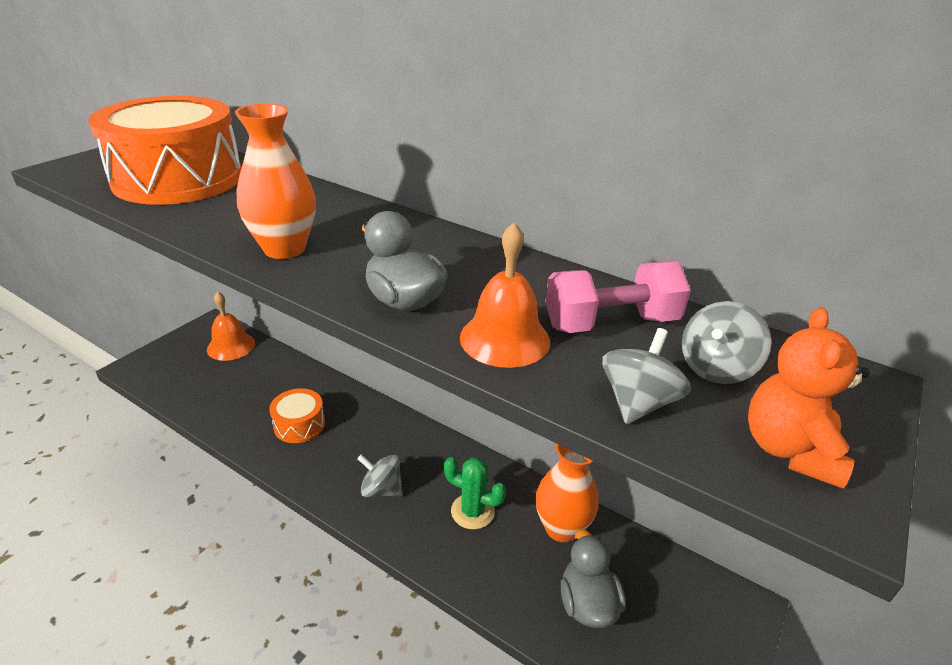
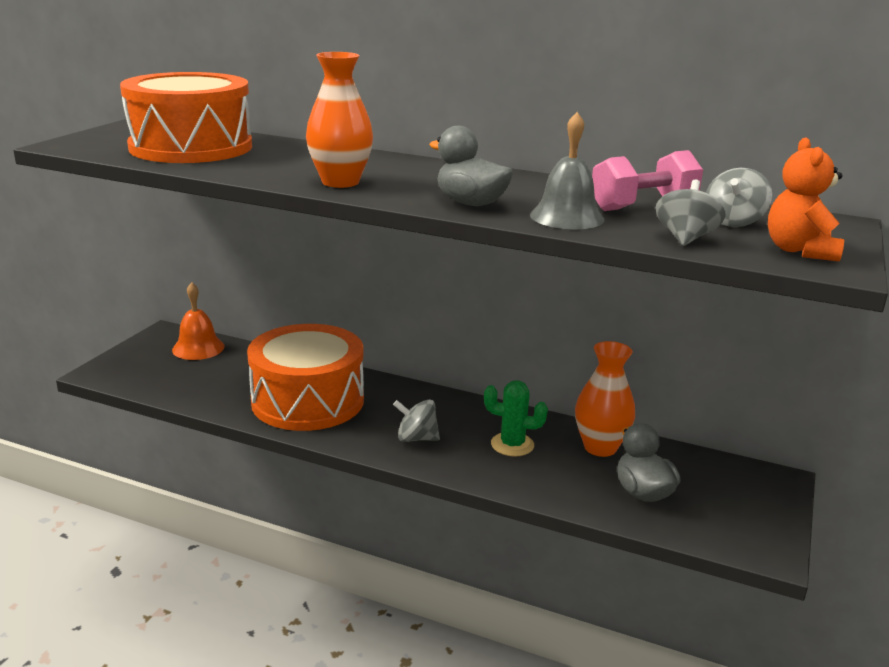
camera: 10 degrees left, 10 degrees down
orange drum [270,388,325,443] -> orange drum [247,324,364,431], size x2.11
orange bell [460,222,550,368] -> grey bell [530,112,604,229]

